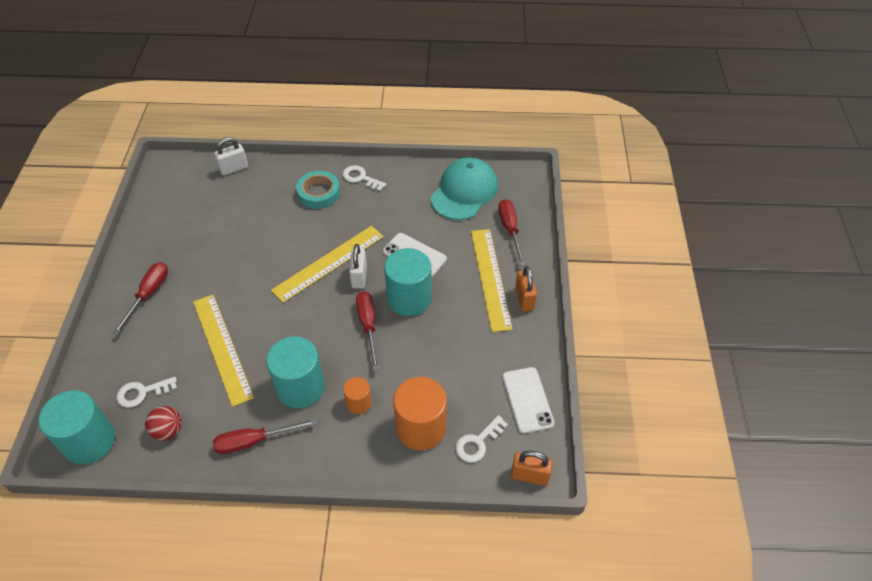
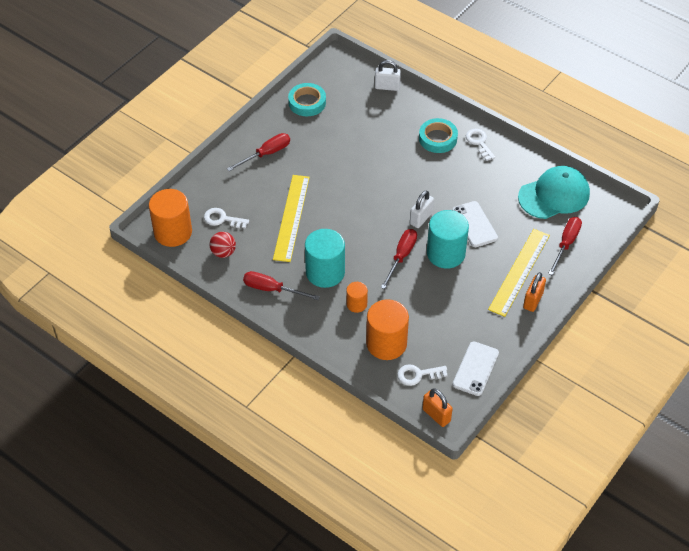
camera: 35 degrees right, 0 degrees up
turquoise cylinder [39,390,115,465] -> orange cylinder [149,189,192,247]
yellow ruler [271,226,384,303] -> none
none -> turquoise tape [288,83,326,116]

